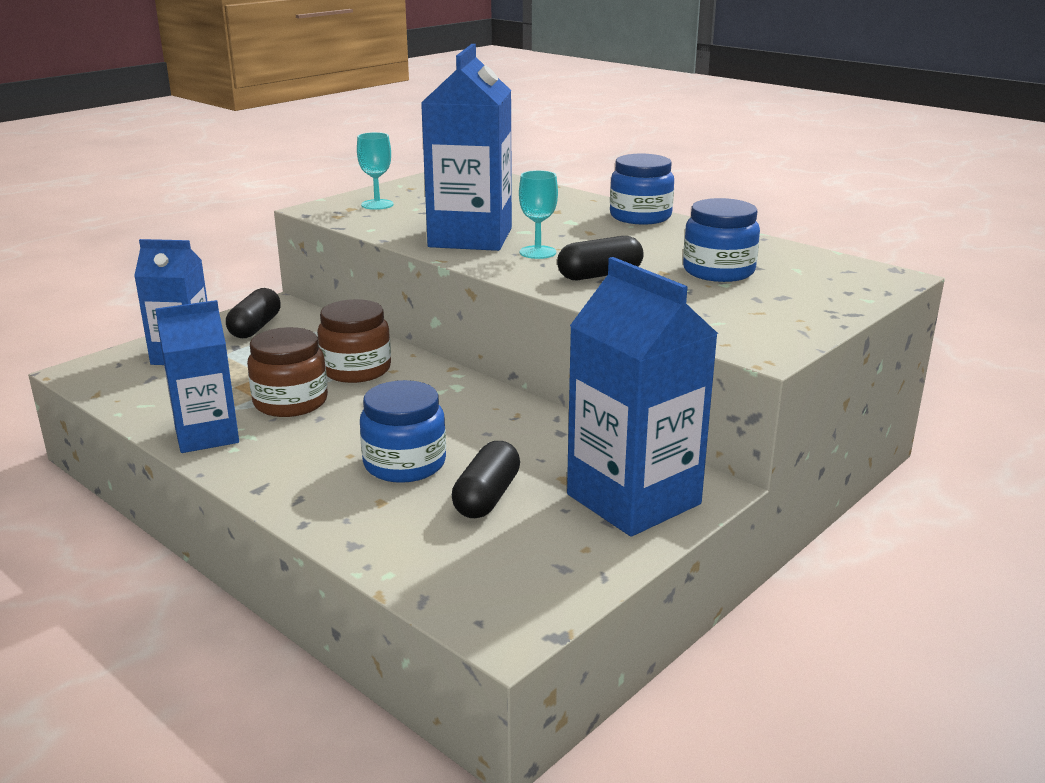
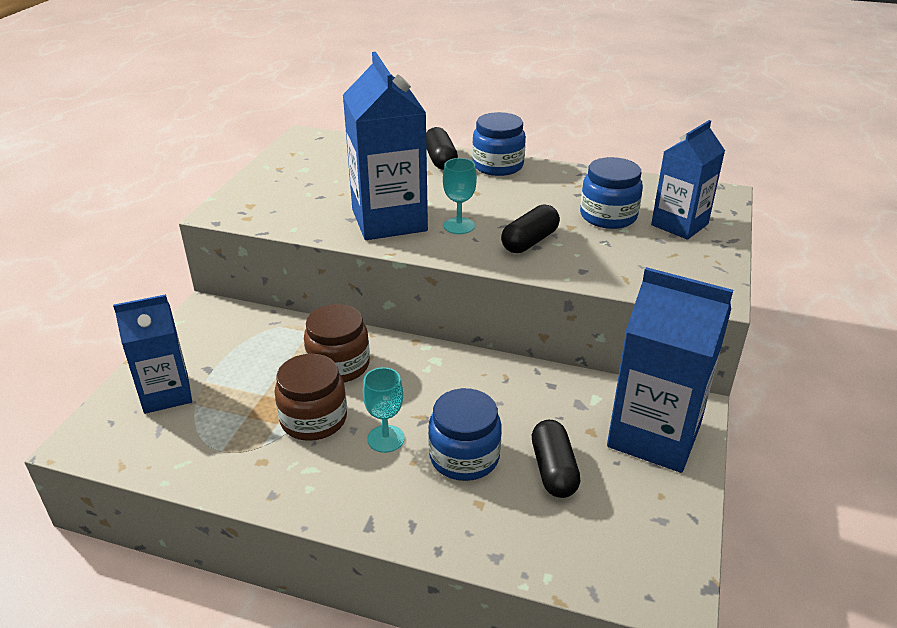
camera: 25 degrees left, 10 degrees up
blue carton [155,300,239,453] -> blue carton moved to [651,120,725,240]
black capsule [226,288,281,338] -> black capsule moved to [426,127,458,170]
turquoise goblet [357,132,394,210] -> turquoise goblet moved to [363,367,405,453]

